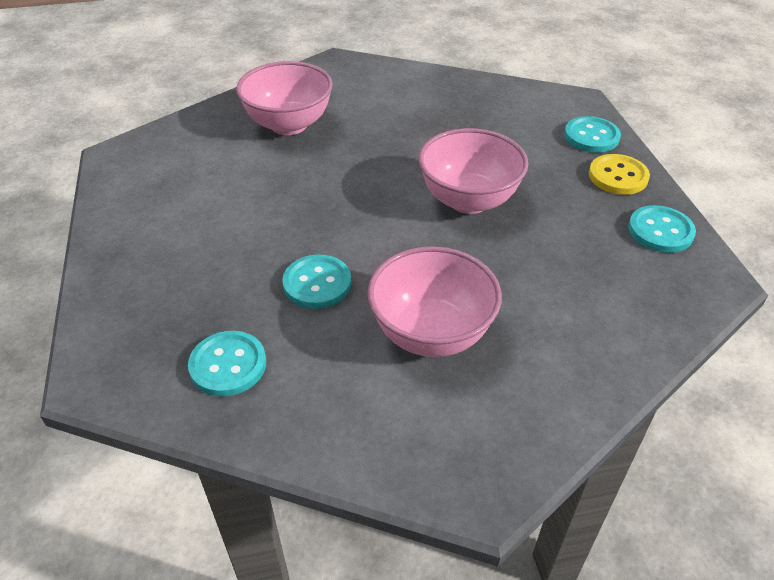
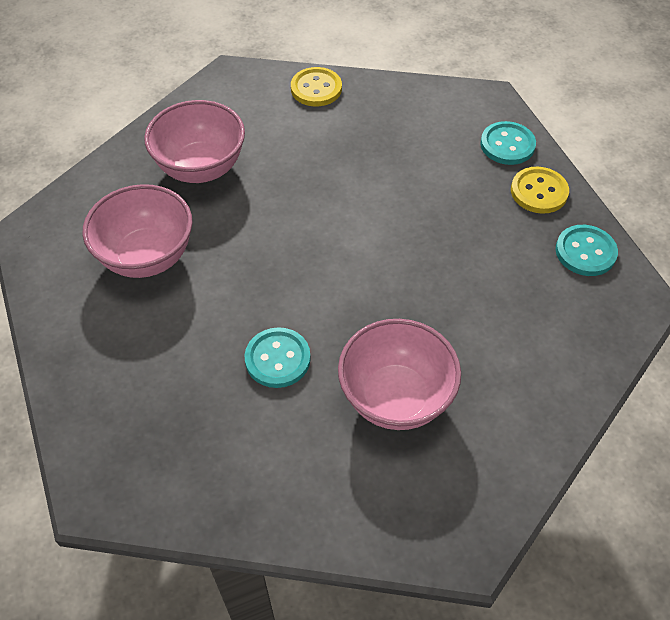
camera: 10 degrees left, 10 degrees up
turquoise button [188,331,266,397] -> none
pink bowl [419,128,528,214] -> pink bowl moved to [82,184,192,278]
none -> yellow button [291,67,342,106]

